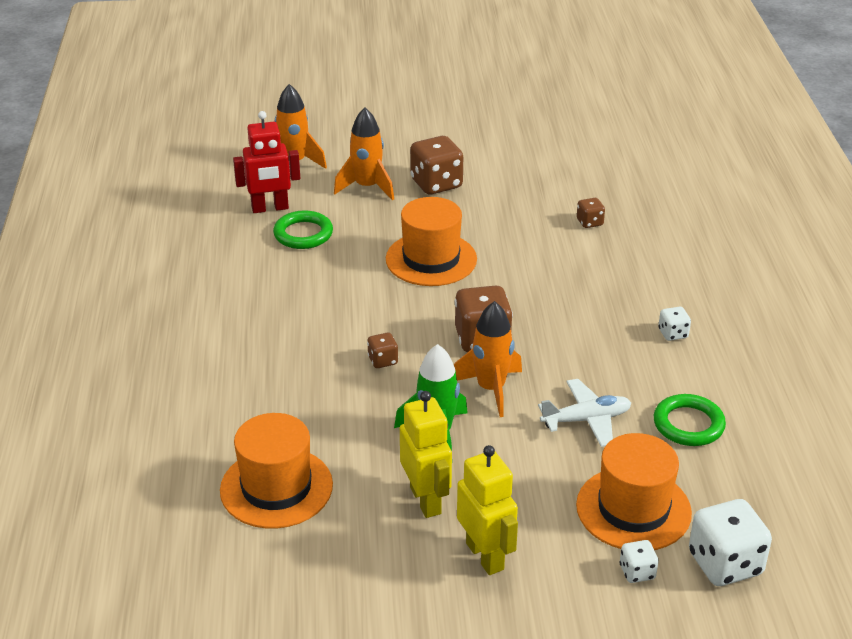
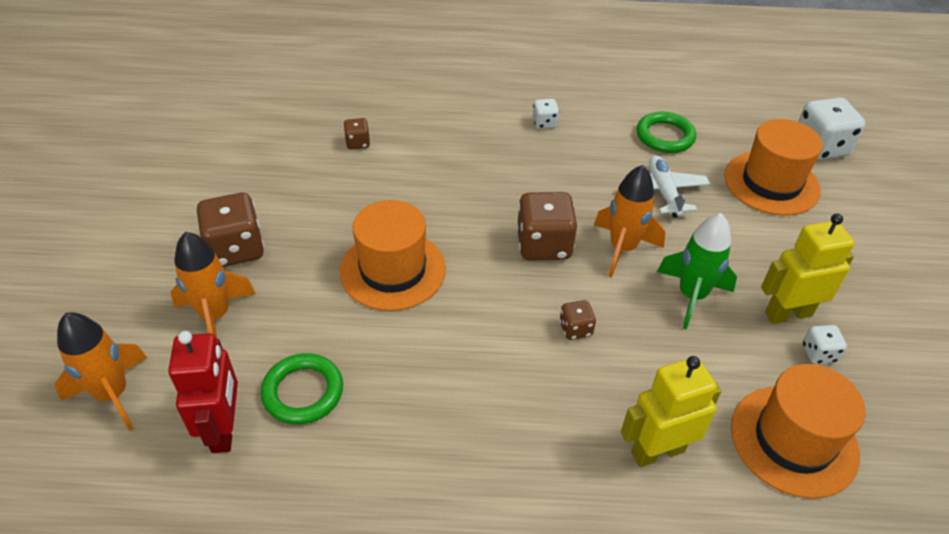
camera: 85 degrees left, 10 degrees up
yellow robot [457,445,518,575] -> yellow robot moved to [621,356,721,467]
white dice [620,540,659,583] -> white dice moved to [803,325,847,364]

